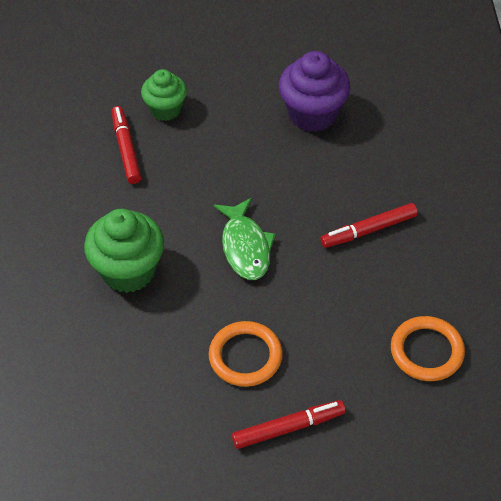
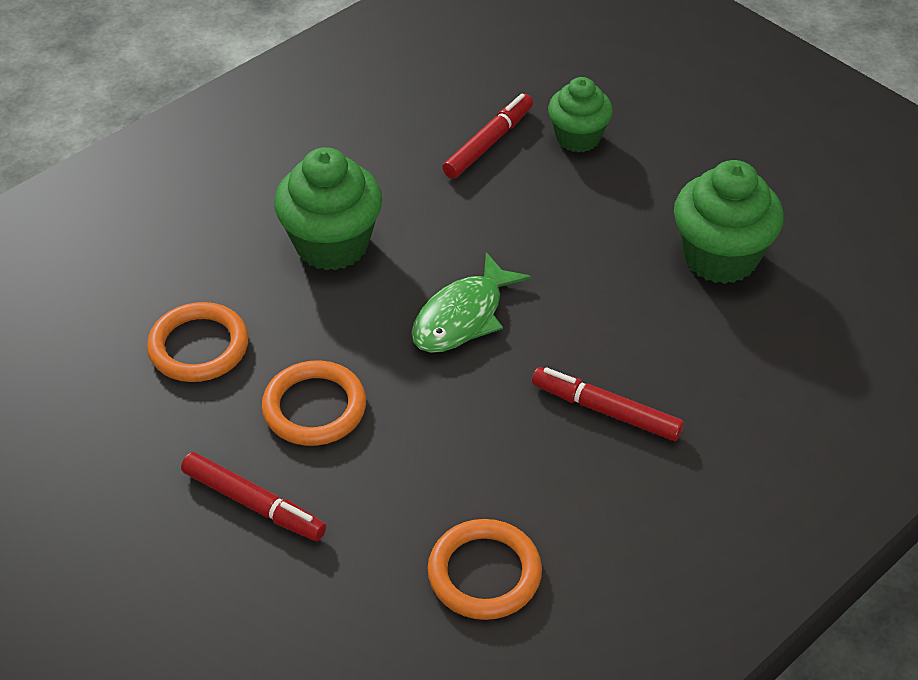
camera: 50 degrees right, 5 degrees down
purple cupcake [279,51,350,132] -> green cupcake [674,160,784,284]
none -> orange ring [147,302,249,382]

